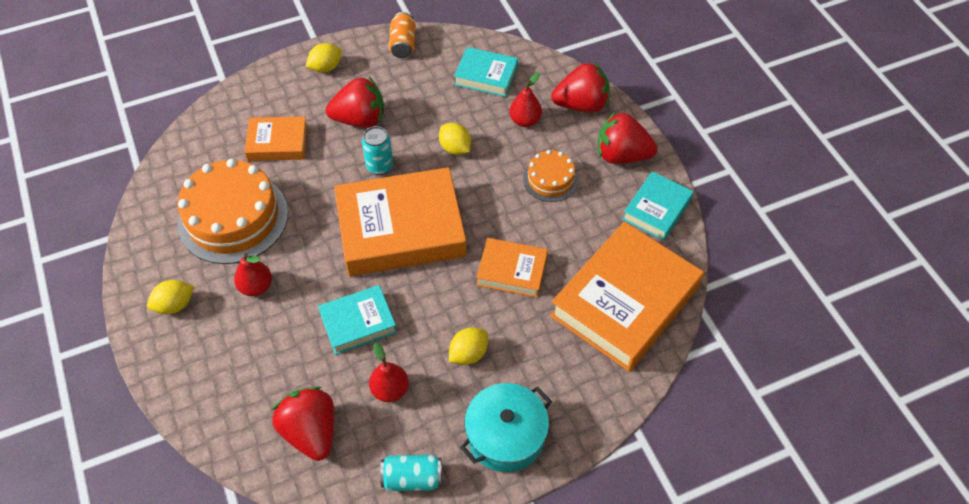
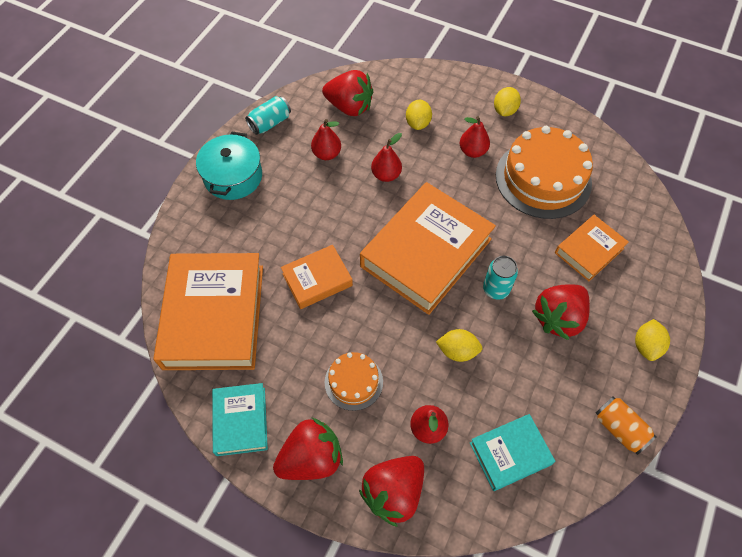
camera: 140 degrees right, 5 degrees up
turquoise book [318,285,397,355] -> red pear [371,133,402,182]
yellow lemon [449,328,488,365] -> yellow lemon moved to [406,100,432,130]

